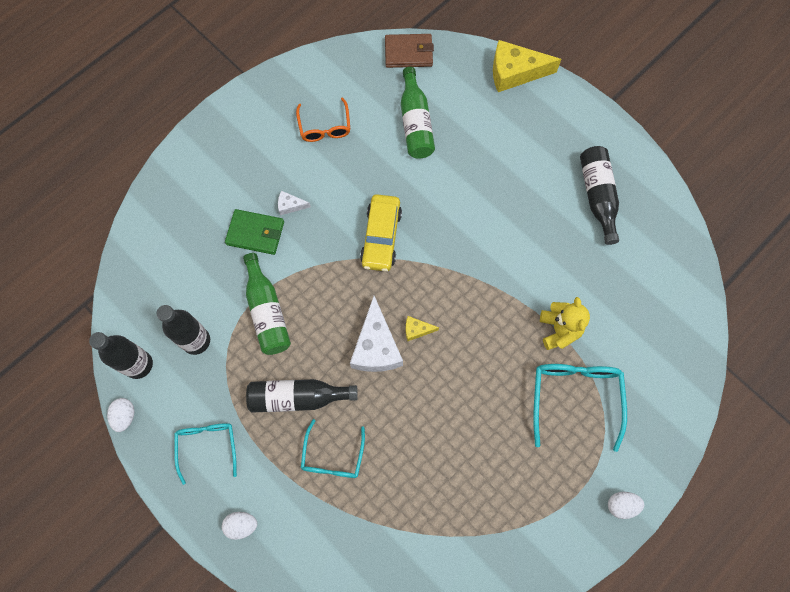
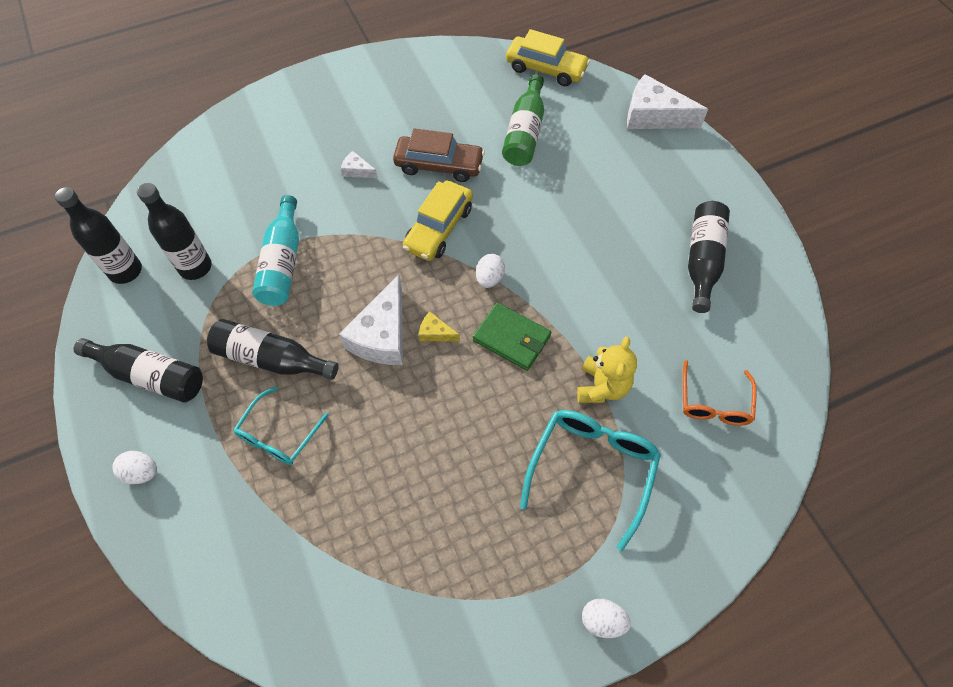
camera: 20 degrees right, 10 degrees down
white egg [107,398,134,432] -> white egg moved to [476,254,505,288]
turquoise glasses [174,423,237,485] -> black bottle [74,338,203,402]
green wallet [225,209,284,255] -> green wallet moved to [473,302,551,371]
green bottle [243,253,291,355] -> turquoise bottle [252,195,299,306]
orange glasses [296,97,350,142] -> orange glasses moved to [683,360,757,426]
brown wallet [385,34,434,68] -> yellow car [506,29,590,86]
yellow cheese [493,40,561,92] -> white cheese [627,74,708,129]
none -> brown car [393,128,485,182]

